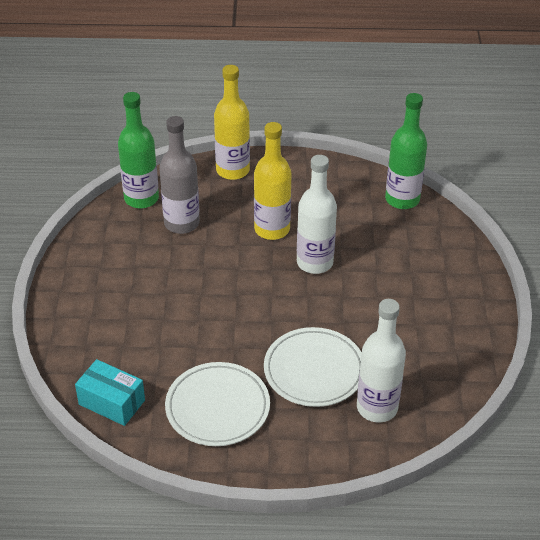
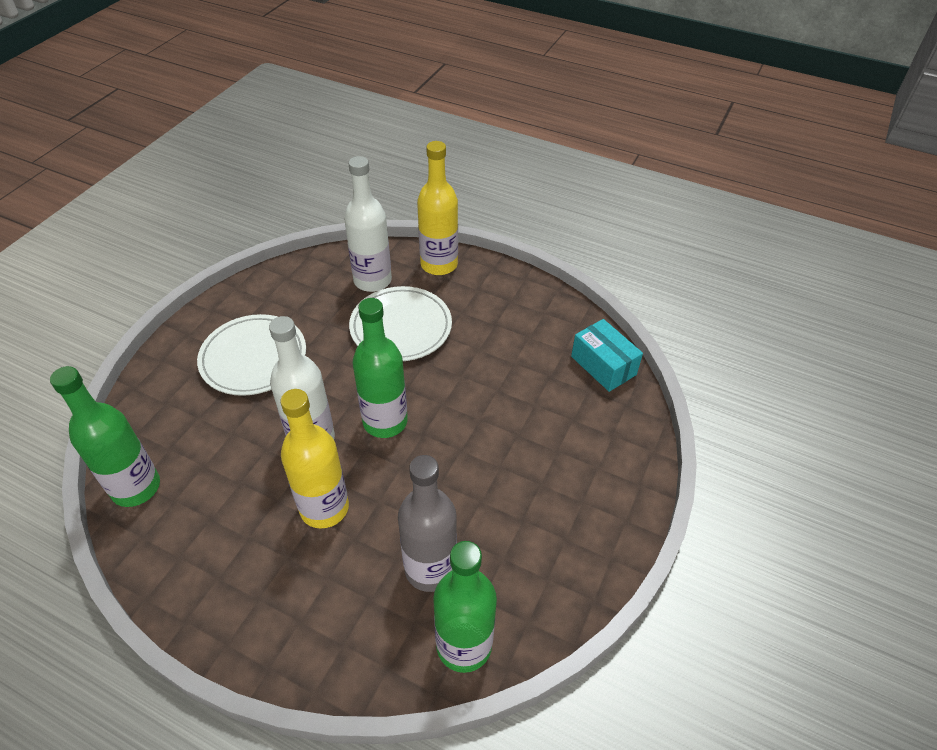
camera: 155 degrees left, 5 degrees up
white plate [165,362,270,446] -> white plate moved to [197,314,306,396]
yellow bottle [214,65,250,180] -> yellow bottle moved to [417,141,458,275]
none -> green bottle [352,298,408,438]

